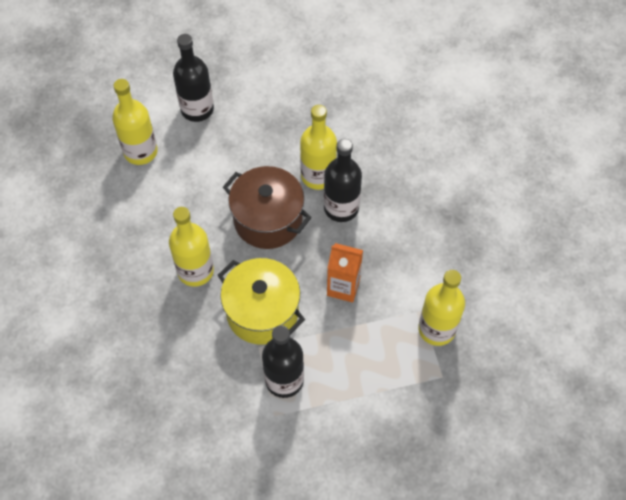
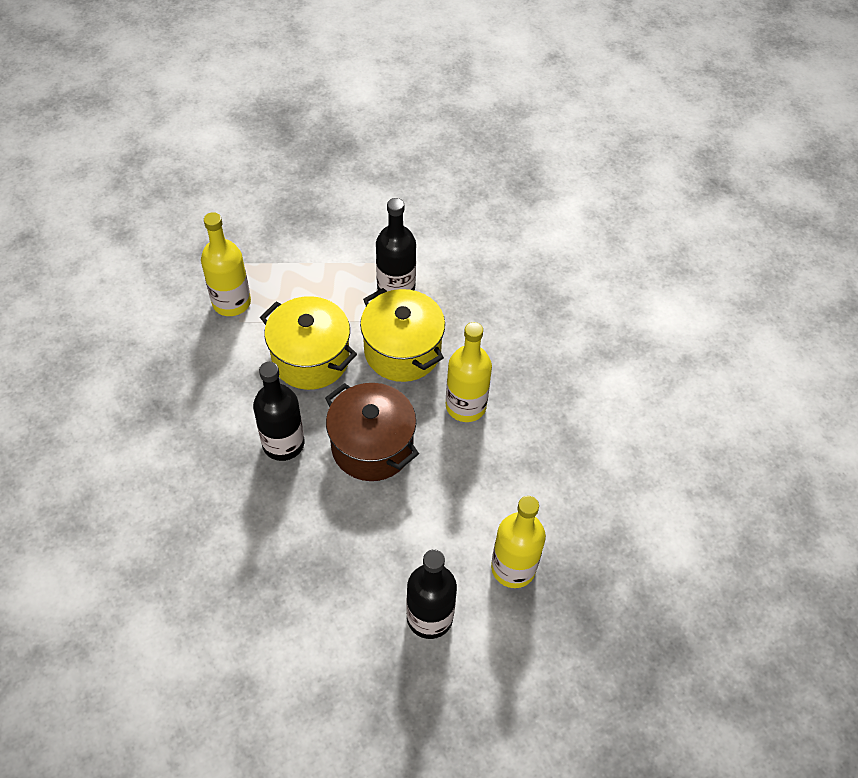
camera: 170 degrees left, 5 degrees down
yellow bottle [300,105,337,190] -> none
orange carton [327,243,363,303] -> yellow pot [260,296,357,390]

